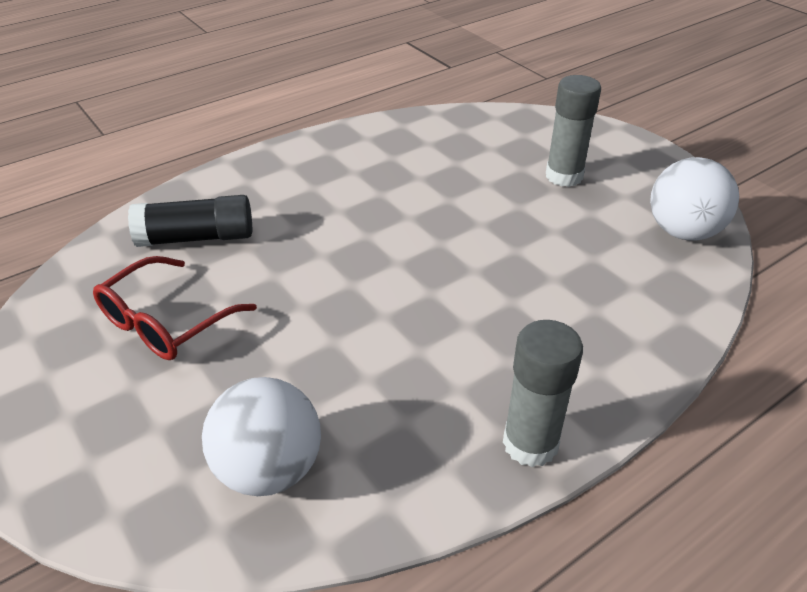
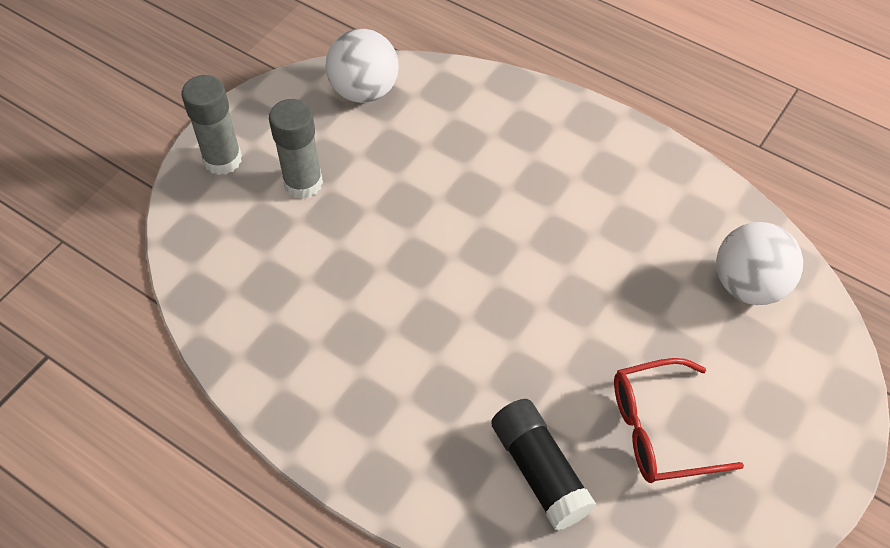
camera: 110 degrees left, 15 degrees up
red glasses [93,256,257,360] -> red glasses turned 150 degrees clockwise [614,358,744,483]
grey glue stick [503,320,583,467] -> grey glue stick moved to [182,75,242,175]

